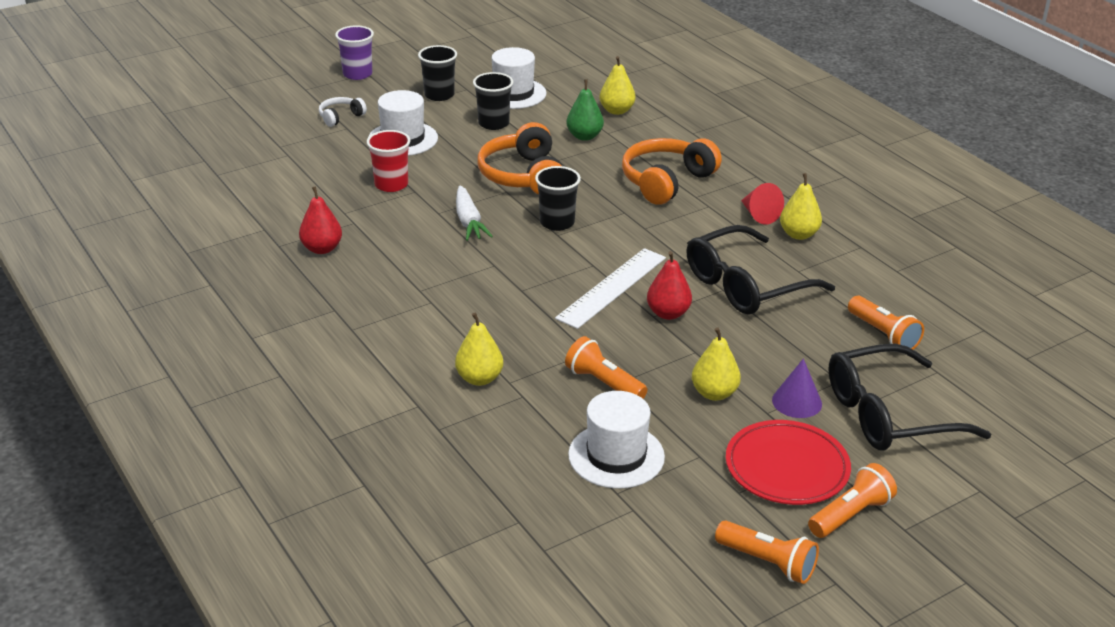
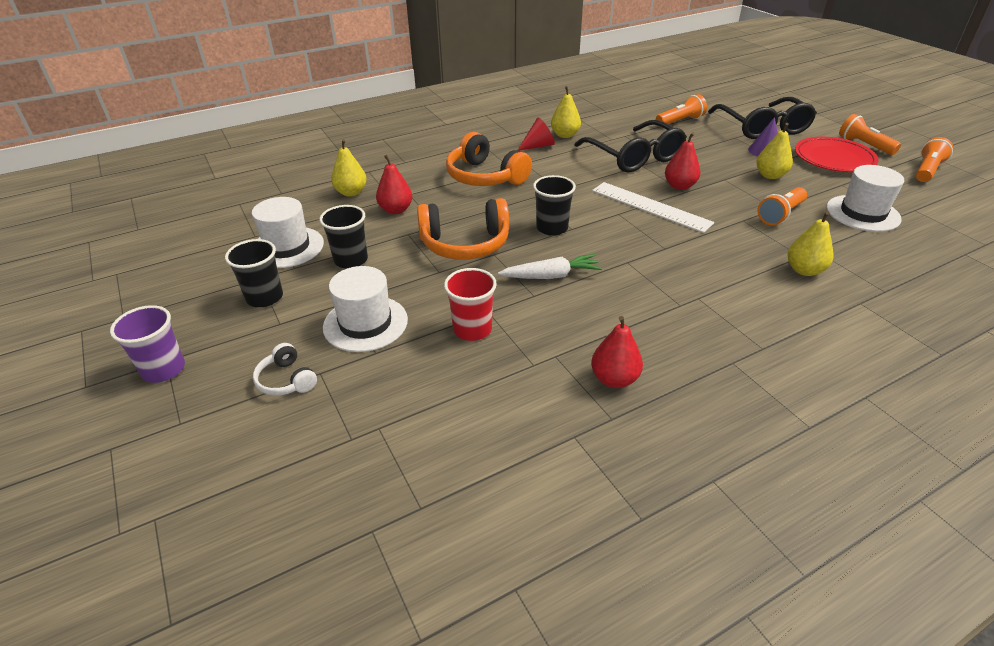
camera: 85 degrees left, 5 degrees up
green pear [567,79,604,141] -> red pear [376,155,412,214]

